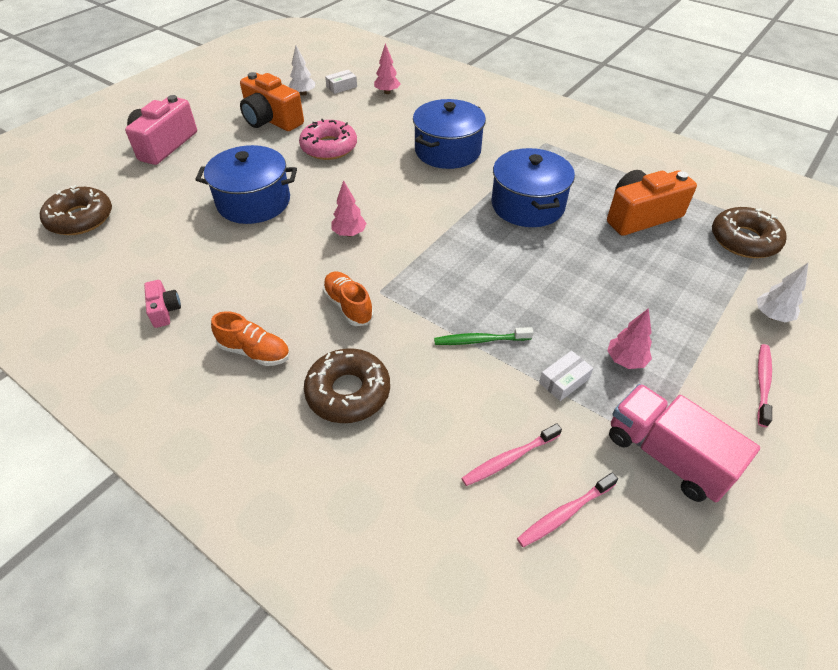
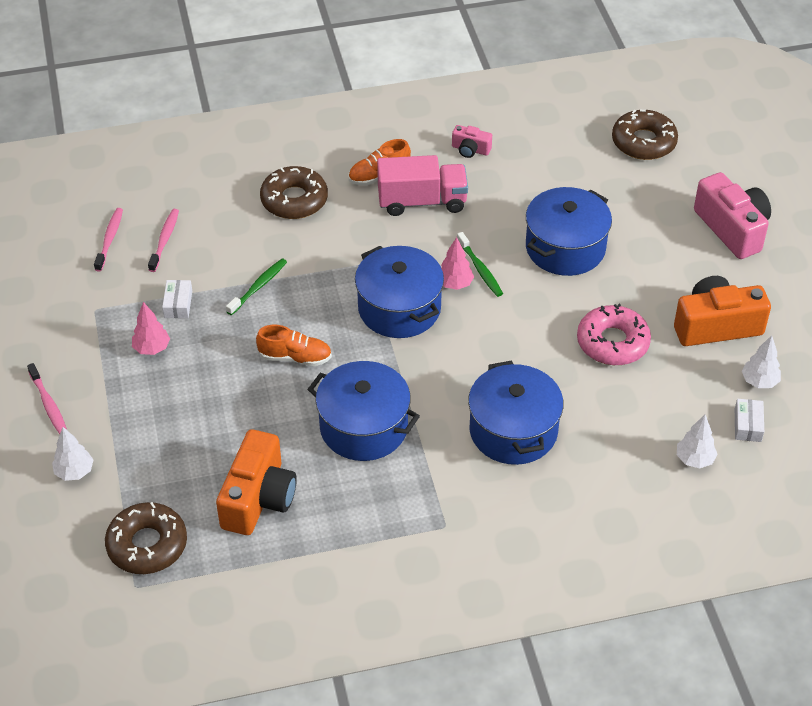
camera: 130 degrees right, 0 degrees up
orange shoe [323,271,374,326] -> orange shoe moved to [256,325,332,366]
pink tree [374,43,400,94] -> white tree [677,415,717,468]
pink truck [609,384,760,502] -> pink truck moved to [377,155,468,216]
none -> blue pot [355,246,444,338]
none -> green toothbrush [457,232,503,297]

